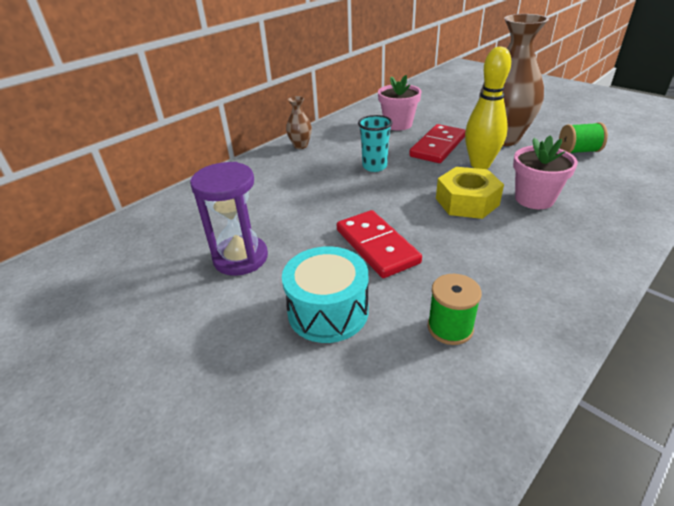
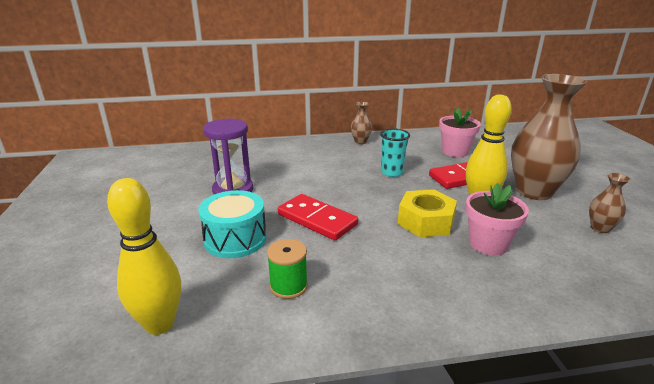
camera: 35 degrees right, 10 degrees down
red domino [337,210,422,278] -> red domino turned 60 degrees counterclockwise [278,194,358,240]
green spool [559,122,608,153] -> brown vase [589,173,631,233]
none -> yellow bowling pin [107,178,181,335]

